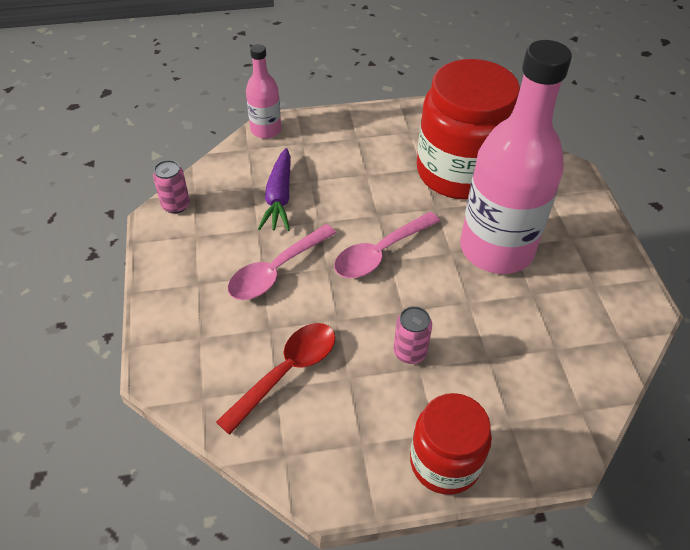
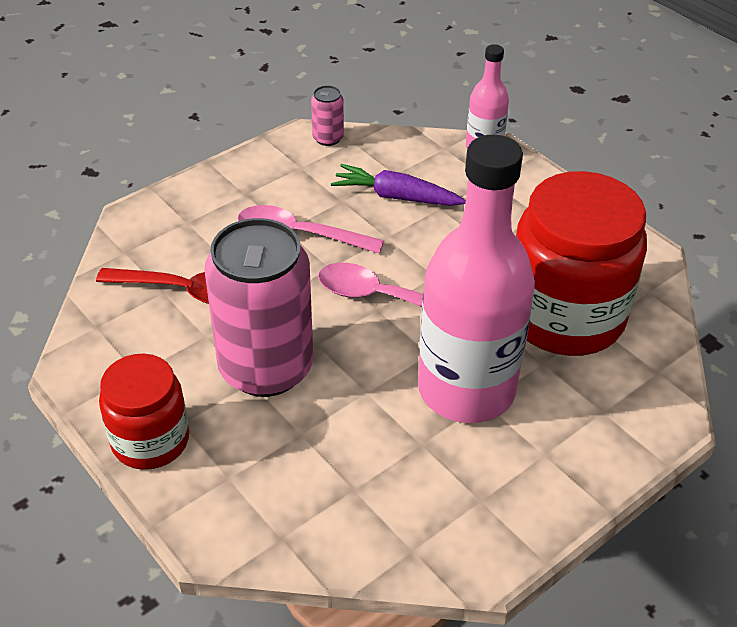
camera: 60 degrees right, 5 degrees down
purple carrot [258,148,291,231] -> purple carrot turned 45 degrees clockwise [331,164,466,206]
pink can [394,306,432,364] -> pink can [204,218,313,397], size x2.42

